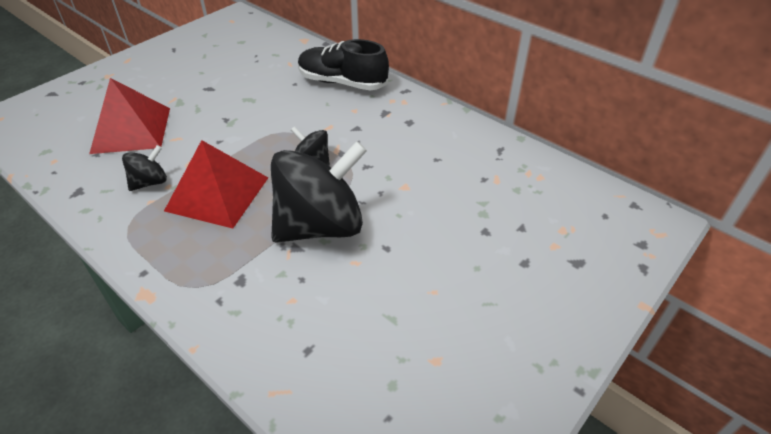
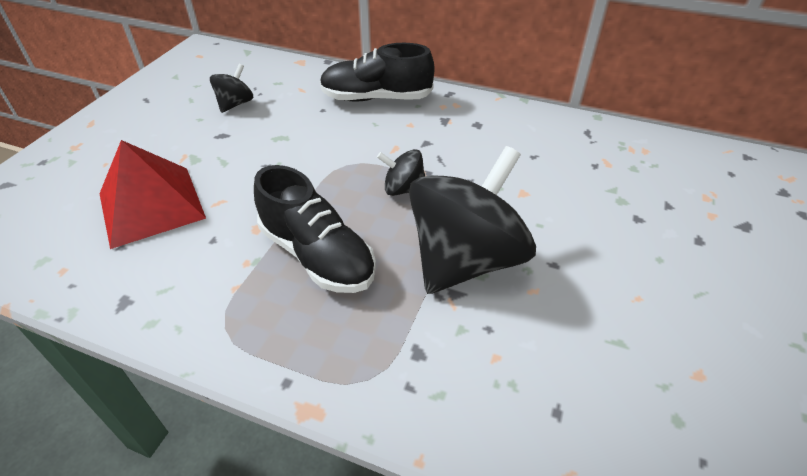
camera: 20 degrees left, 0 degrees up
black spinning top [122,145,167,191] -> black spinning top moved to [210,64,253,113]
red pyramid [164,140,268,228] -> black shoe [254,165,376,293]

